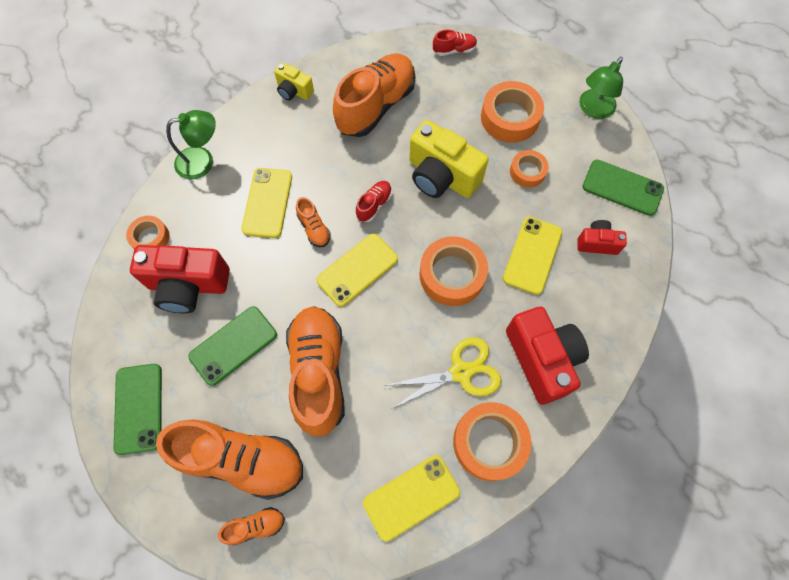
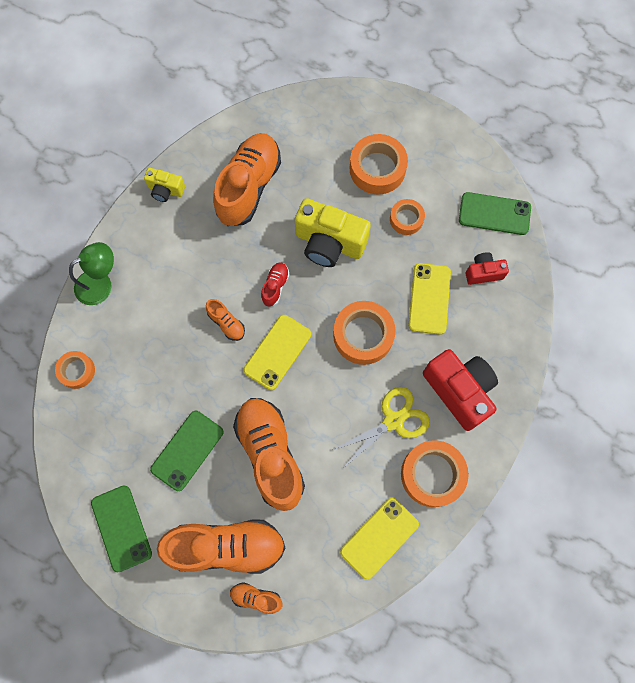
camera: 15 degrees left, 5 degrees up
red camera [130,245,230,313] -> none
orange shoe [218,507,285,546] -> orange shoe turned 135 degrees counterclockwise [230,582,282,614]
yellow phone [241,168,292,238] -> none
red shoe [433,29,477,56] -> none
green lamp [579,57,623,119] -> none

